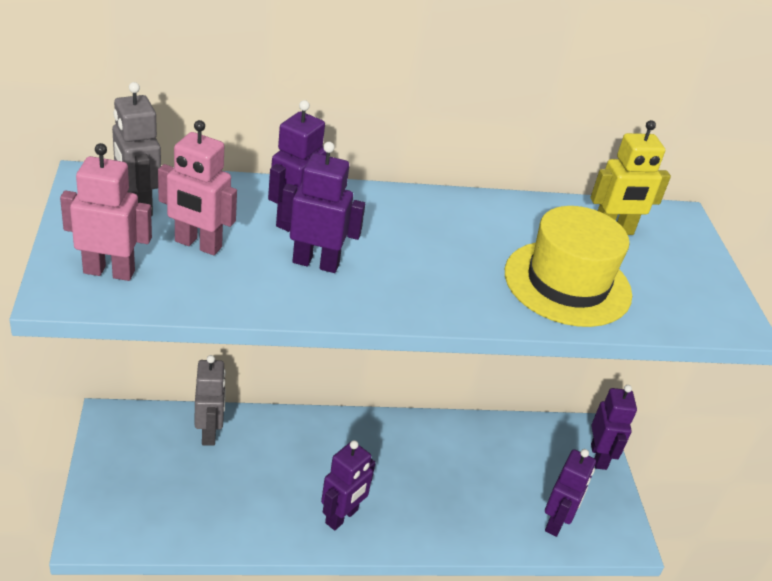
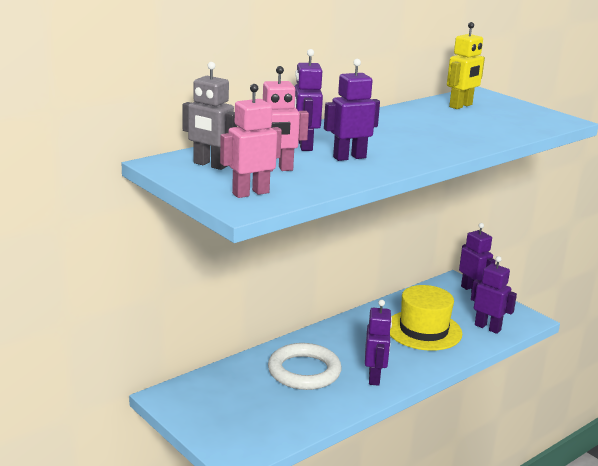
camera: 30 degrees left, 15 degrees down
grey robot [195,355,226,446] -> none
yellow hat [505,206,632,327] -> yellow hat moved to [390,285,462,351]
purple robot [545,449,596,537] -> purple robot turned 45 degrees counterclockwise [471,256,517,334]
none -> white ring [268,343,341,390]

